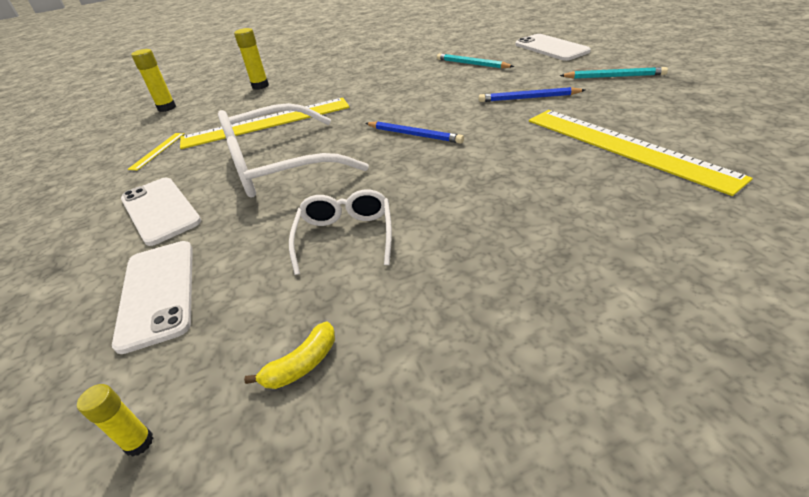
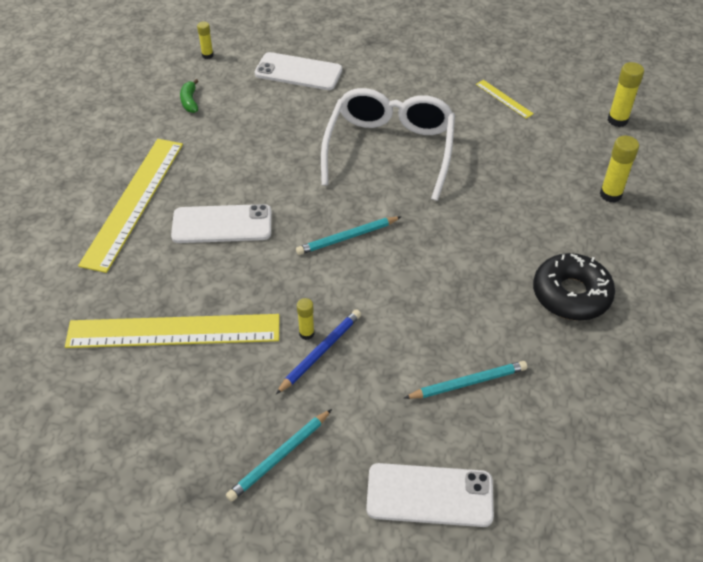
camera: 120 degrees right, 10 degrees up
white phone [121,178,201,246] -> white phone moved to [171,204,271,243]
yellow ruler [180,98,349,149] -> yellow ruler moved to [78,139,183,273]
yellow banana [244,322,335,389] -> green banana [180,79,198,113]
white glasses [289,190,392,275] -> none
blue pencil [365,121,464,144] -> turquoise pencil [296,217,401,255]
none -> yellow glue stick [297,298,314,340]
none -> black donut [533,253,615,321]

